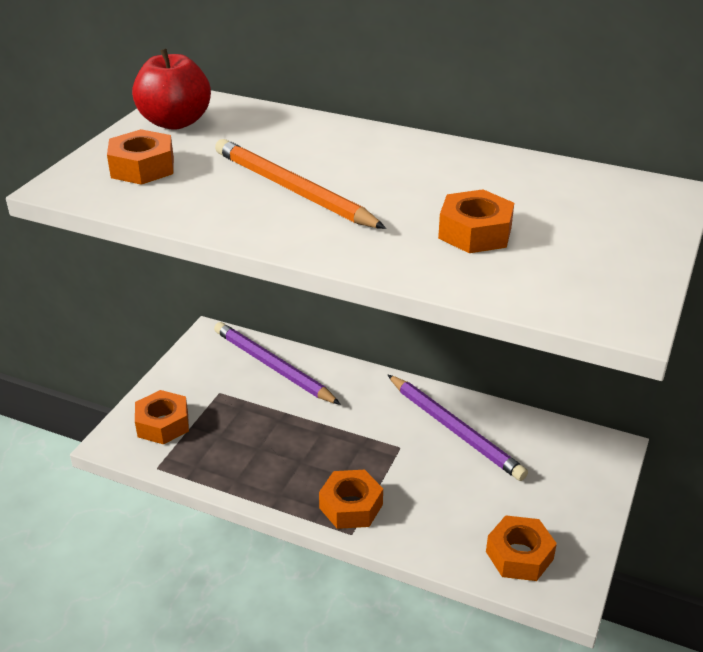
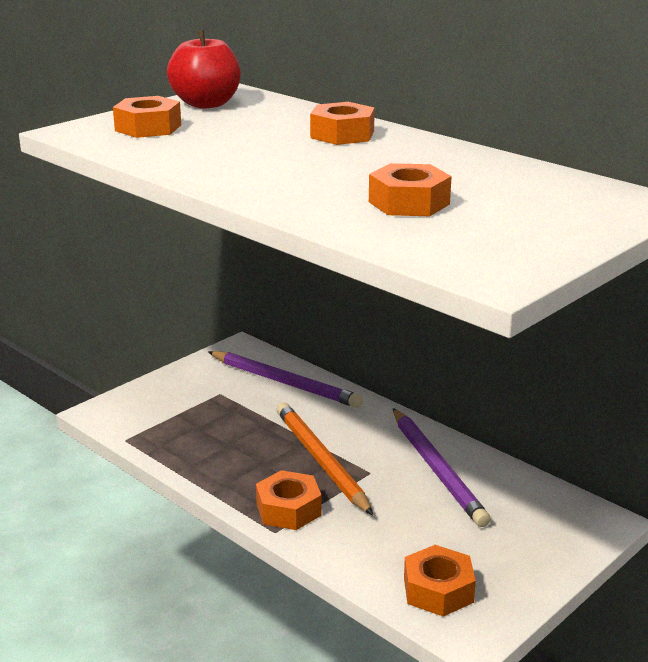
camera: 20 degrees right, 10 degrees down
orange nut [135,390,189,445] -> orange nut moved to [310,102,375,145]
purple pencil [214,322,341,405] -> purple pencil turned 150 degrees clockwise [208,351,363,408]
orange pencil [215,139,386,229] -> orange pencil moved to [276,403,373,515]

